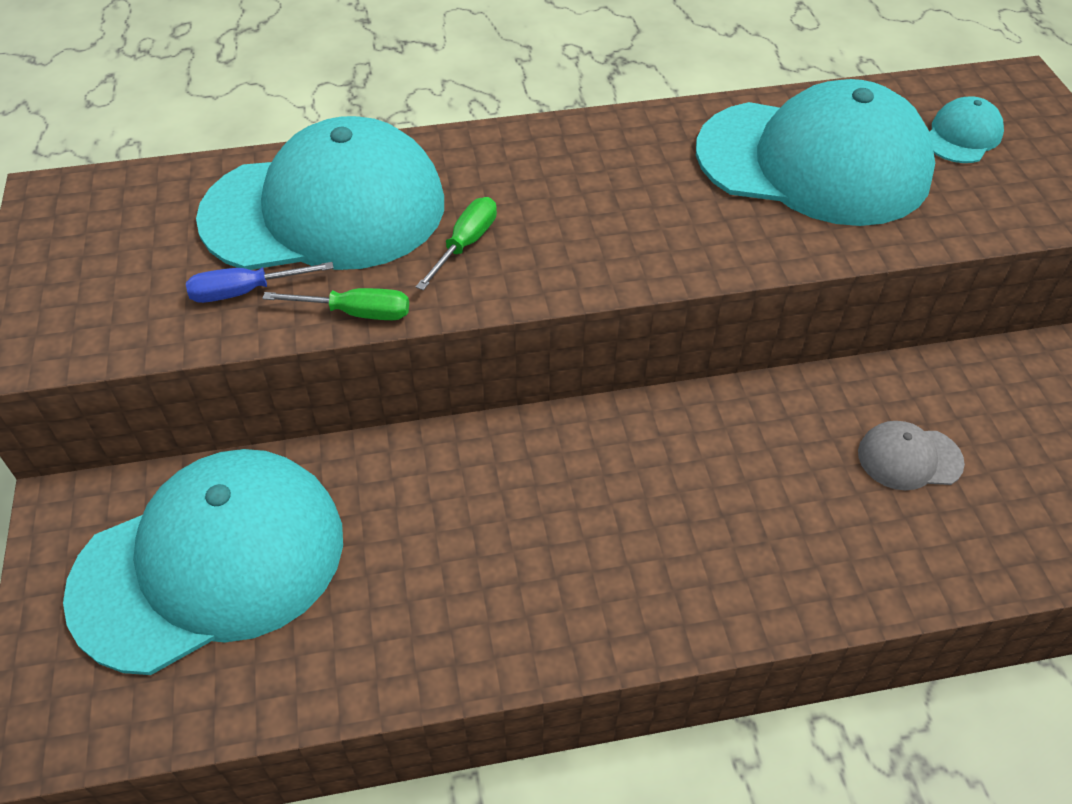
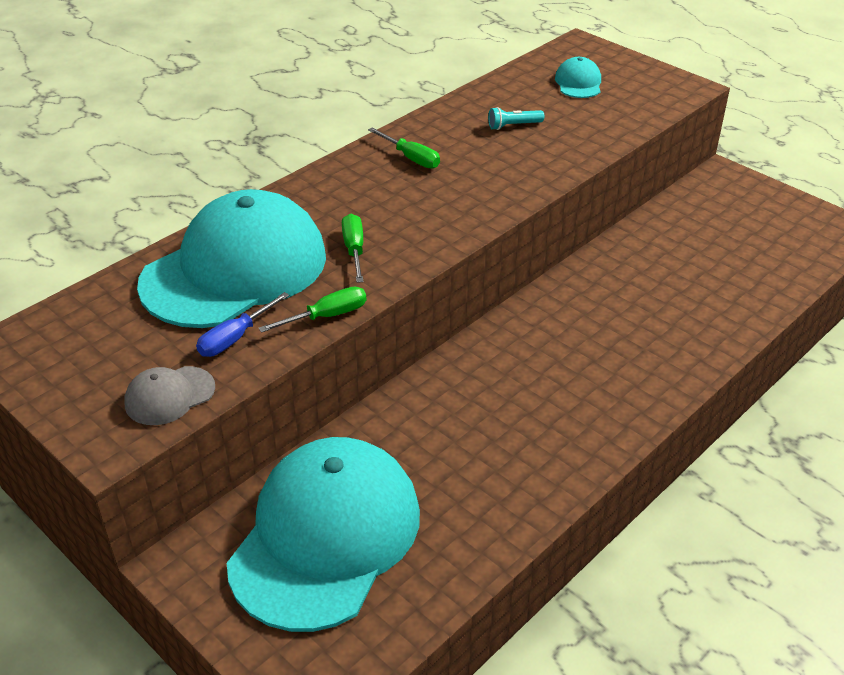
camera: 35 degrees left, 10 degrees down
turquoise cap [696,79,935,226] -> turquoise flashlight [488,107,544,130]
grey cap [858,421,965,490] -> grey cap moved to [124,366,215,425]
none -> green screwdriver [368,128,440,169]

